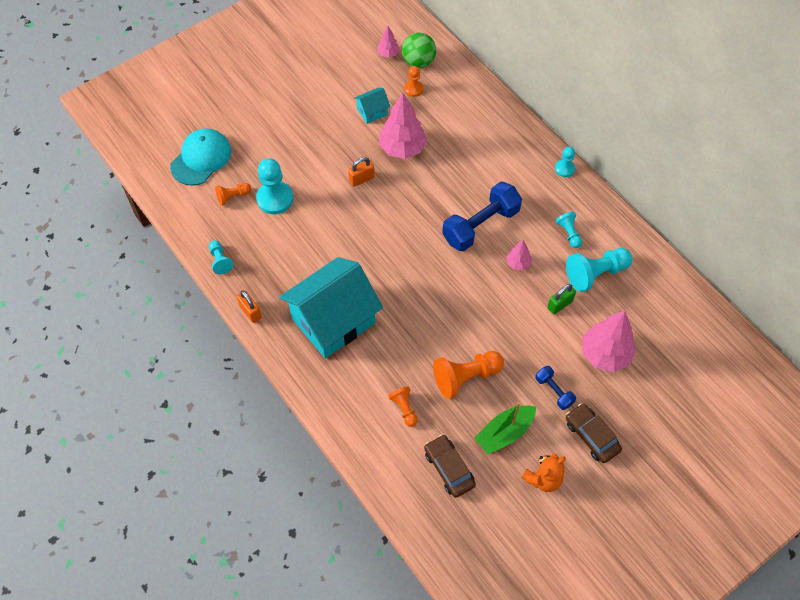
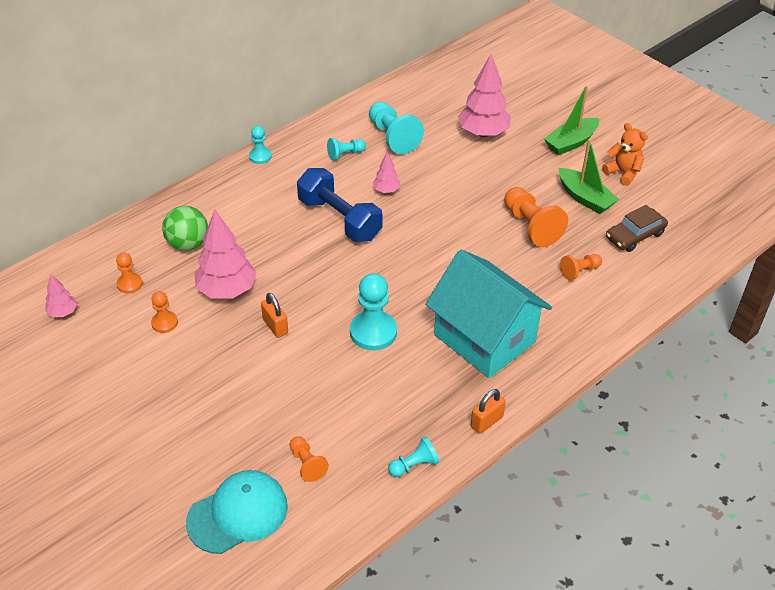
camera: 95 degrees left, 15 degrees down
turquoise cap [170,128,231,186] -> turquoise cap turned 120 degrees clockwise [186,470,288,554]
turquoise pawn [256,158,293,214] -> turquoise pawn moved to [350,273,397,351]
turquoise house [354,88,390,124] -> orange pawn [151,291,178,333]
green ball [402,33,436,68] -> green ball moved to [162,206,208,251]
blue dumbbell [535,366,576,410] -> none
green padlock [547,284,576,314] -> none
brown car [566,403,622,463] -> green boat [544,86,599,155]

